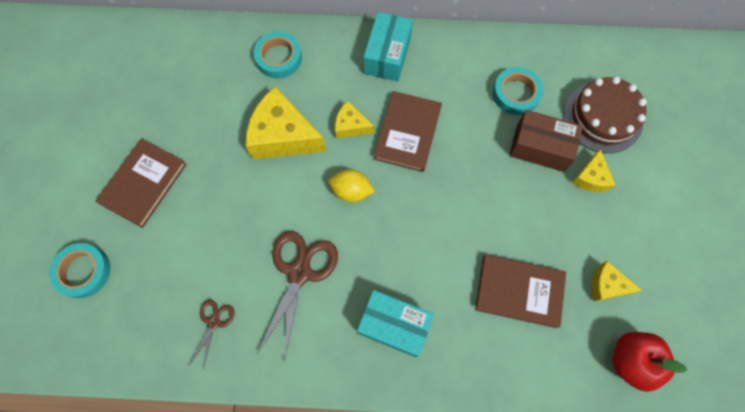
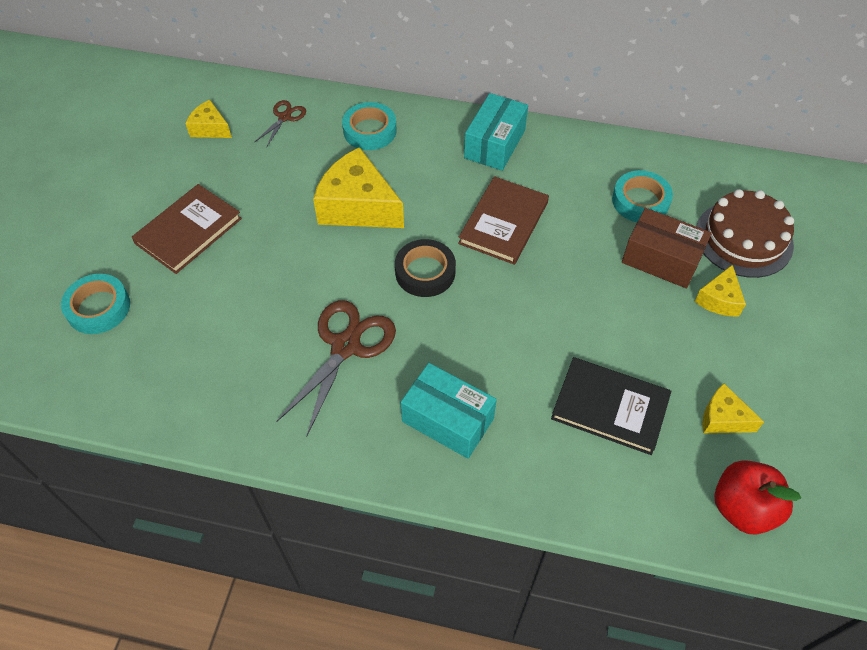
camera: 10 degrees right, 15 degrees down
brown scissors [190,299,235,369] -> brown scissors moved to [255,100,306,146]
yellow lemon [329,169,375,202] -> black tape [395,239,456,297]
yellow cheese [335,101,374,139] -> yellow cheese moved to [185,100,232,138]
brown book [475,255,566,328] -> black book [551,357,671,455]

